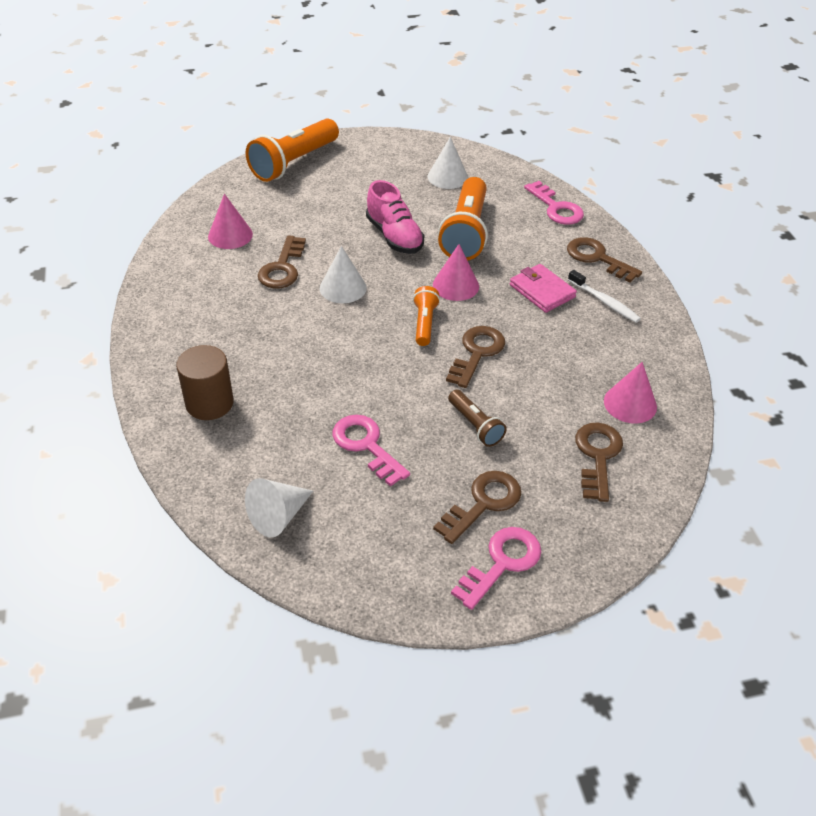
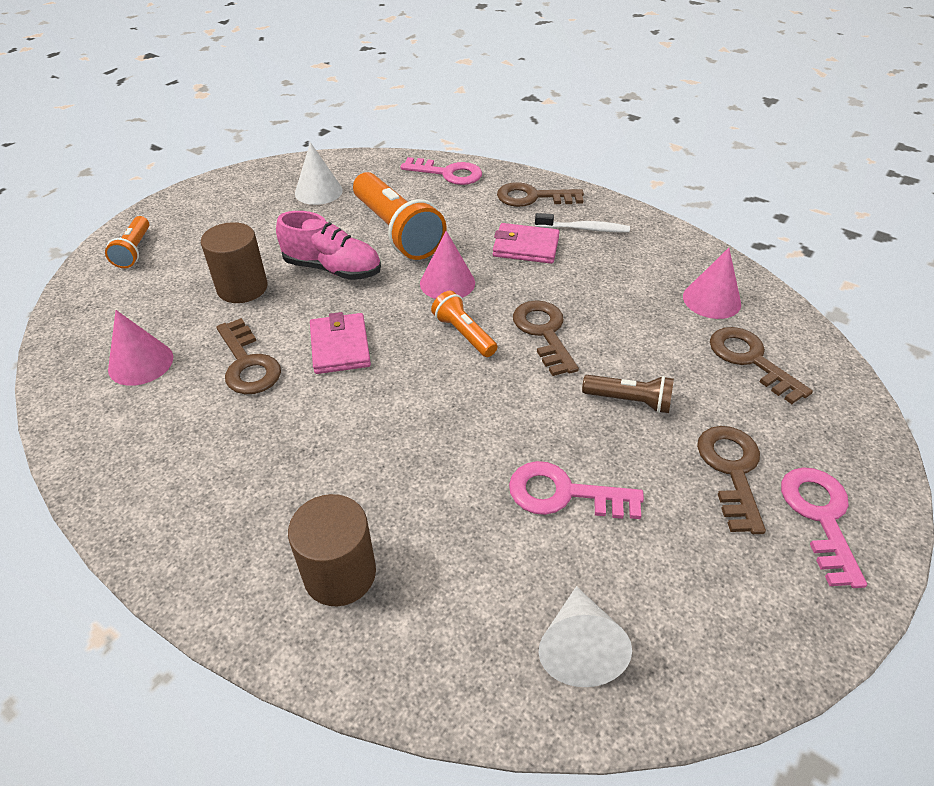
camera: 40 degrees left, 0 degrees up
orange flashlight [246,119,339,182] -> orange flashlight [105,216,149,268], size x0.52
white cone [320,246,367,303] -> pink wallet [310,312,371,374]
none -> brown cylinder [201,222,268,303]

